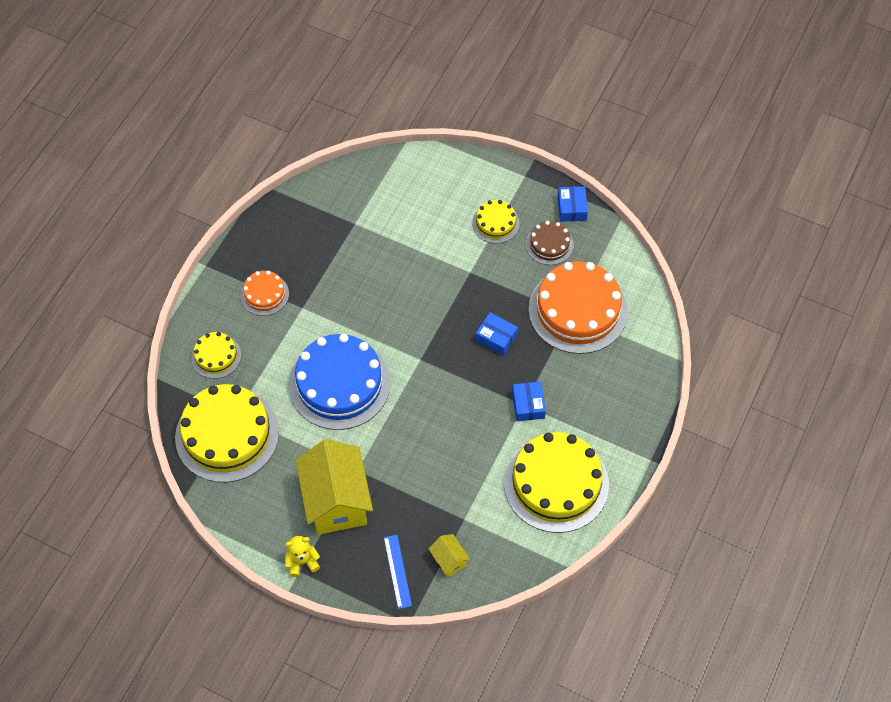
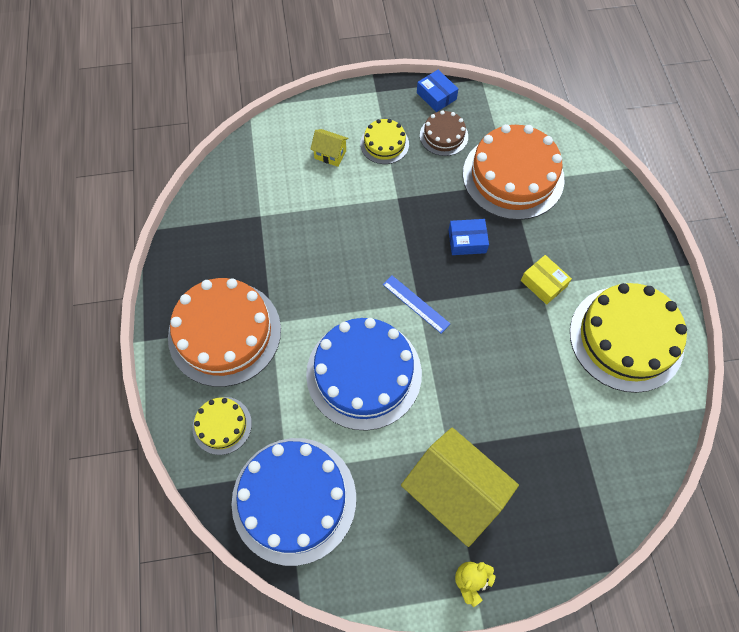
camera: 35 degrees left, 5 degrees up
yellow cake [175,384,279,483] -> blue cake [232,438,356,566]
orange cake [240,271,289,316] -> orange cake [168,278,281,387], size x2.02
blue ruler [384,535,412,609] -> blue ruler moved to [383,275,451,333]
yellow house [429,534,470,577] -> yellow house moved to [310,129,349,167]
blue box [512,382,546,421] -> yellow box [521,255,572,305]

